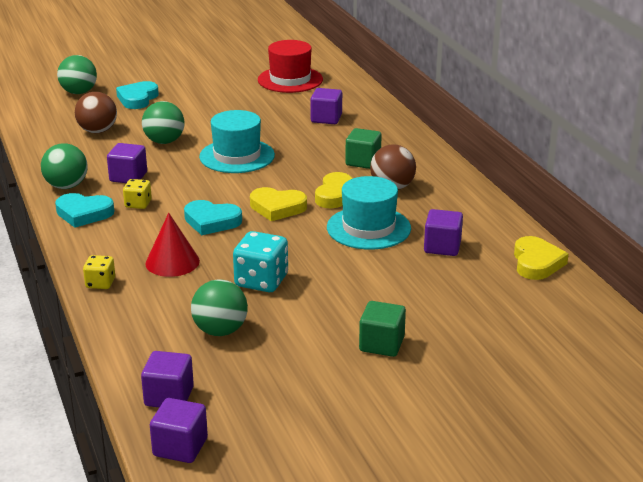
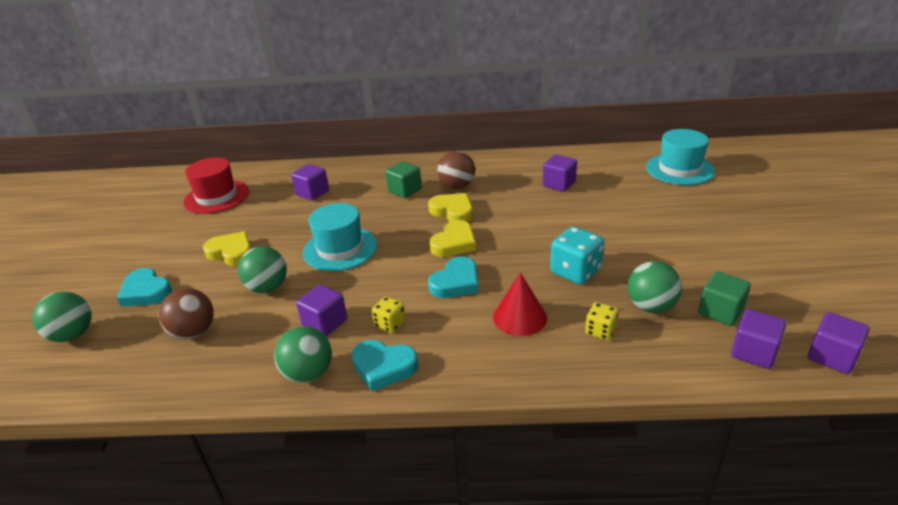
camera: 65 degrees left, 5 degrees up
turquoise heart [55,193,114,228] -> turquoise heart turned 75 degrees clockwise [351,340,418,391]
yellow dice [83,255,115,289] -> yellow dice moved to [585,302,618,340]
turquoise hat [327,176,411,250] -> turquoise hat moved to [646,129,715,185]
green cube [359,301,406,357] -> green cube moved to [698,271,751,326]
yellow heart [514,236,569,280] -> yellow heart moved to [203,231,251,266]

